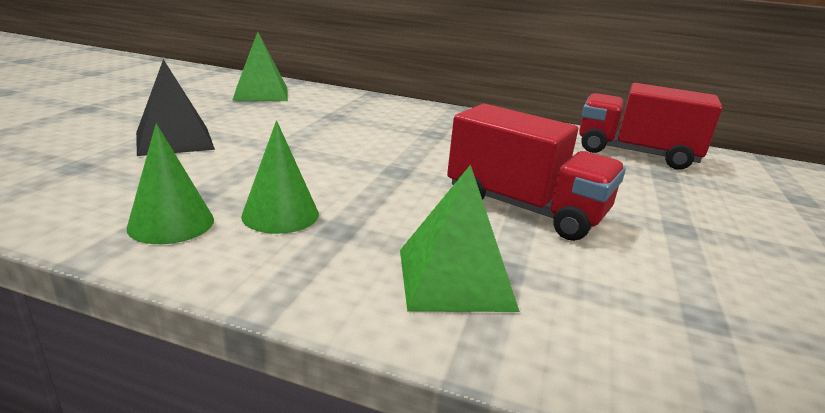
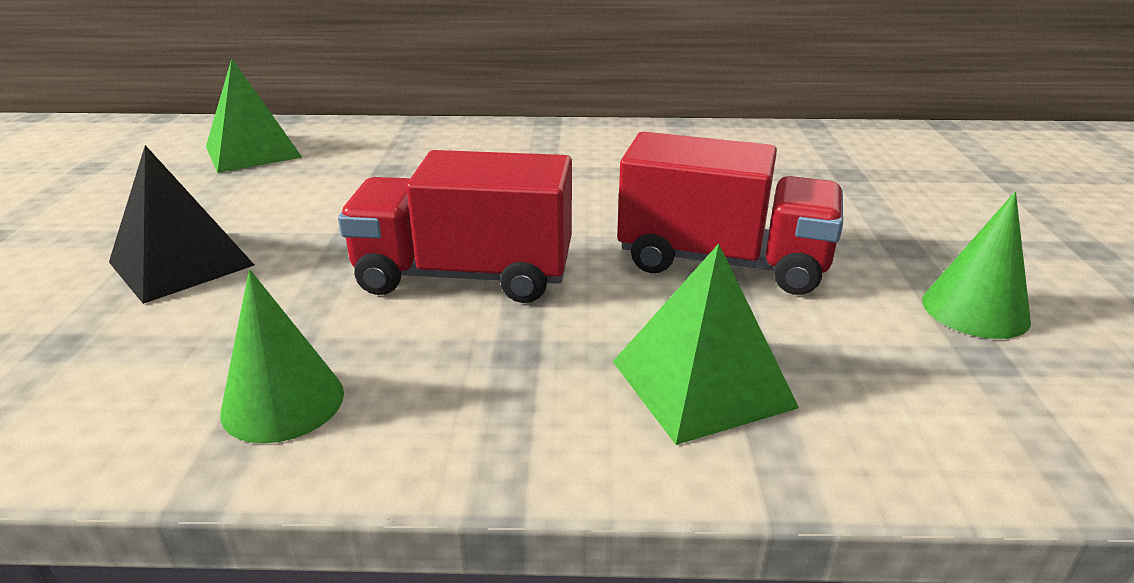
camera: 15 degrees left, 5 degrees up
green cone [241,121,319,234] -> green cone moved to [922,192,1031,339]
red truck [579,83,723,170] -> red truck moved to [338,150,572,303]

